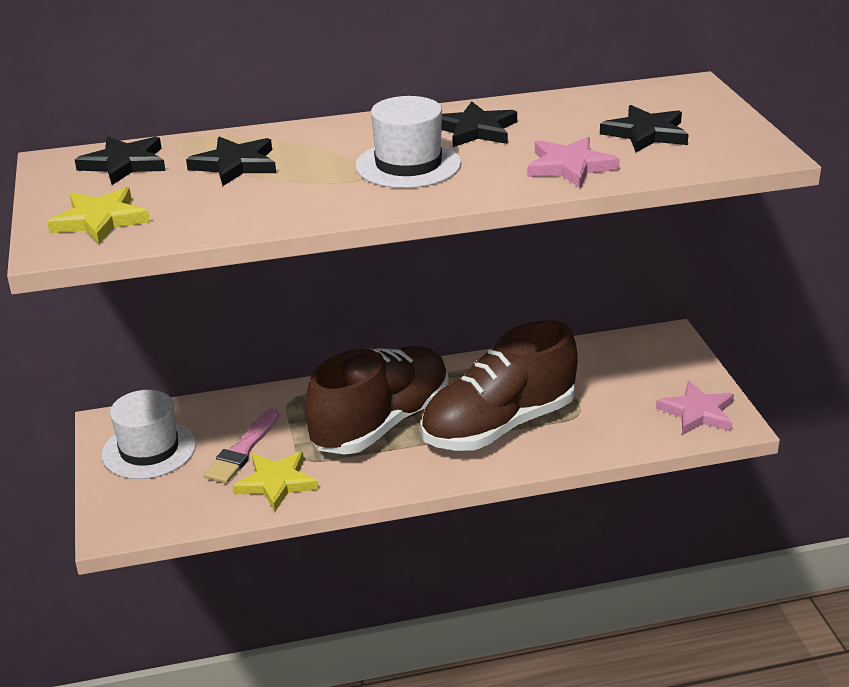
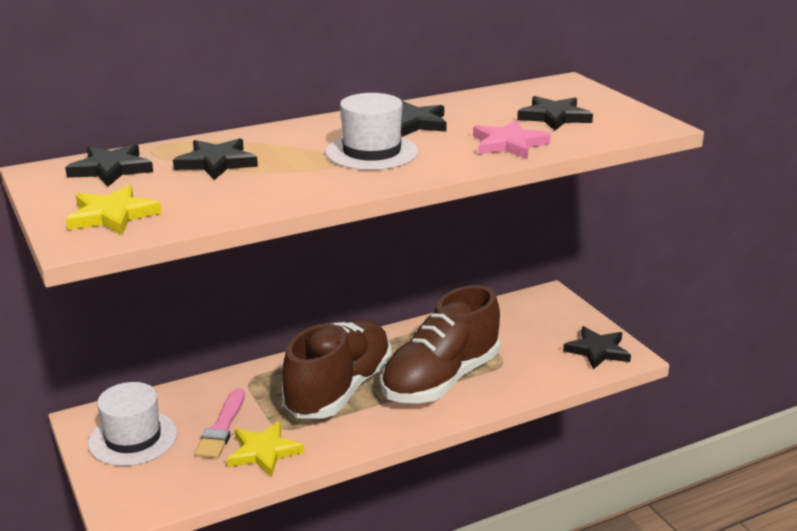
camera: 15 degrees left, 5 degrees down
pink star [656,381,734,435] -> black star [563,326,631,369]

